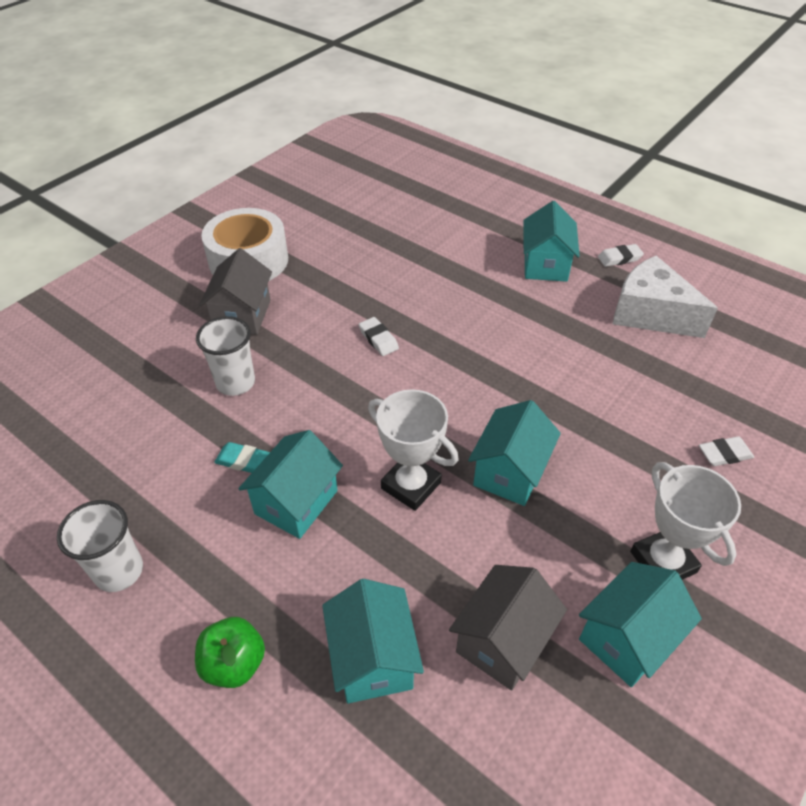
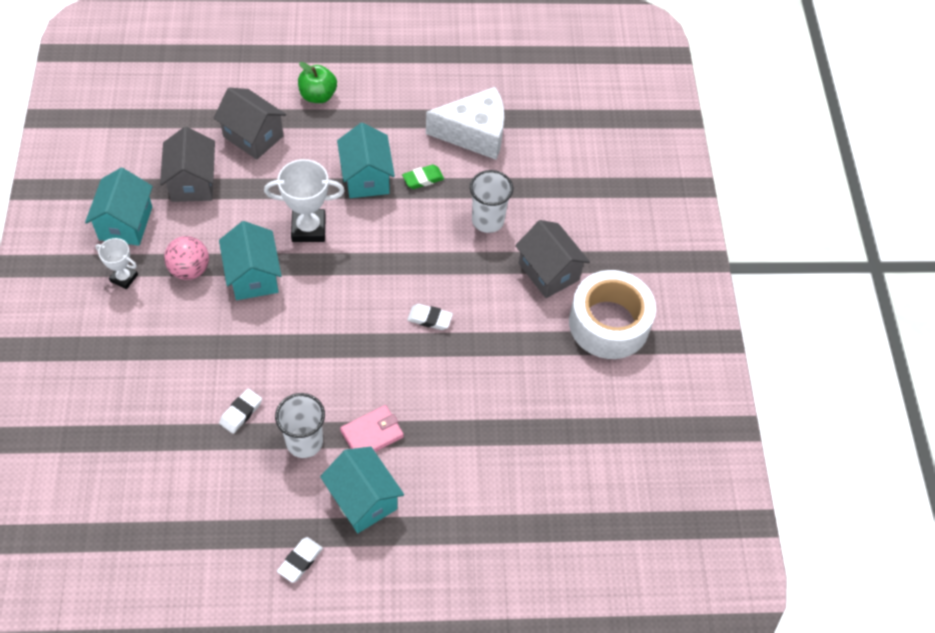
camera: 135 degrees right, 10 degrees up
white cup [57,500,143,592] -> white cup moved to [275,393,325,458]
turquoise eraser [214,442,270,473] -> green eraser [402,165,444,189]
turquoise house [322,579,424,703] -> grey house [214,88,286,160]
white cheese [613,256,718,338] -> white cheese moved to [426,87,504,160]
white trophy [630,462,741,580] -> white trophy [95,238,138,289], size x0.59
white eraser [699,436,754,466] -> white eraser moved to [219,389,262,434]
none -> pink ball [164,236,209,280]
none -> pink wallet [340,405,404,452]

